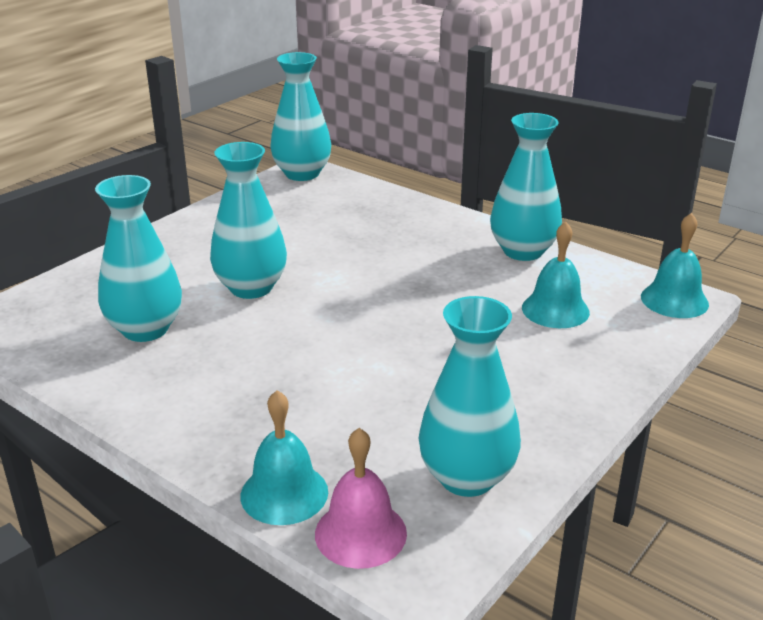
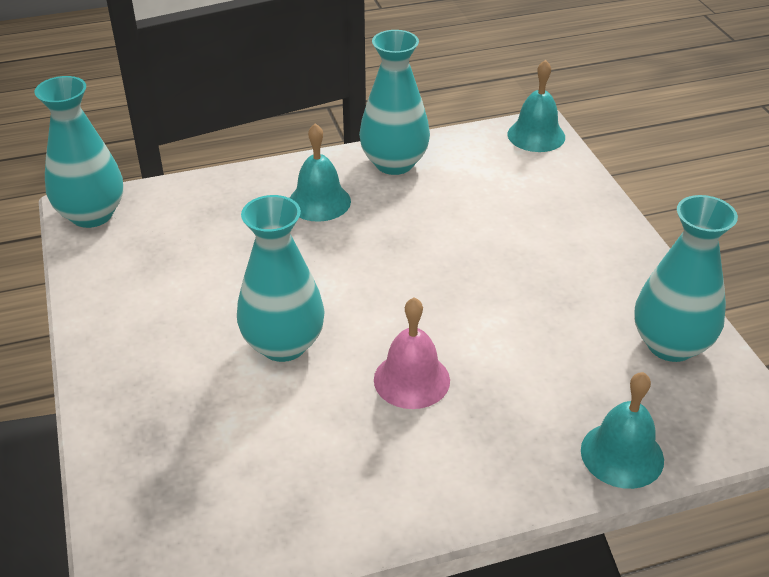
camera: 55 degrees left, 10 degrees up
turquoise vase [95,175,182,342] -> none
pink bell [315,428,407,569] -> pink bell moved to [374,297,450,409]
turquoise bell [522,222,590,328] -> turquoise bell moved to [290,123,351,222]

